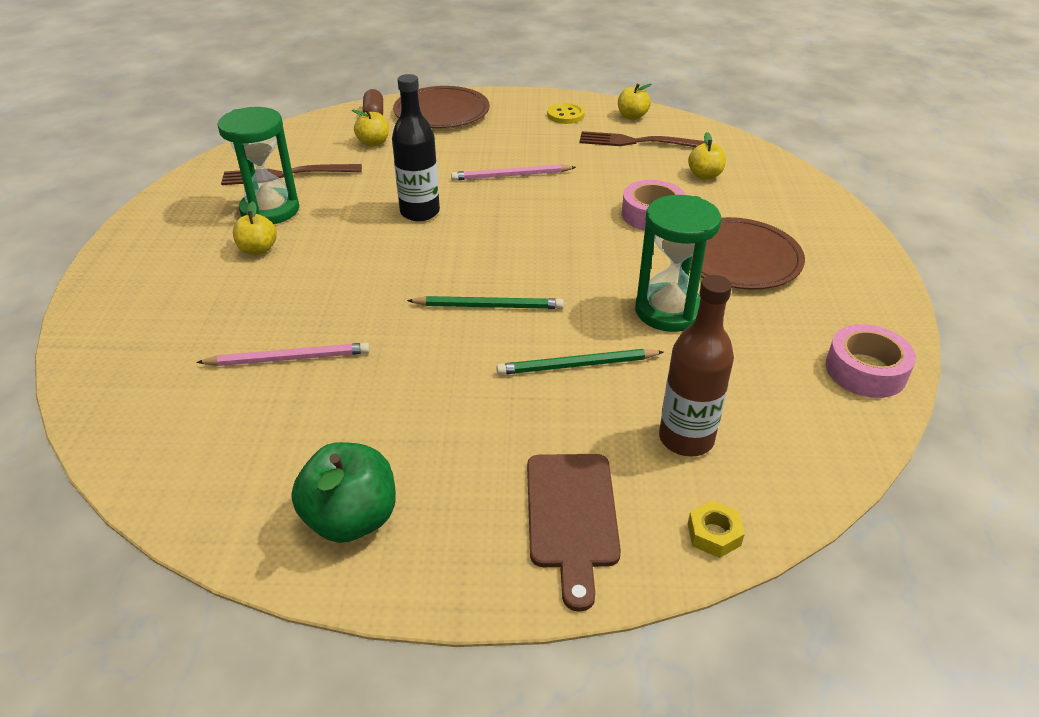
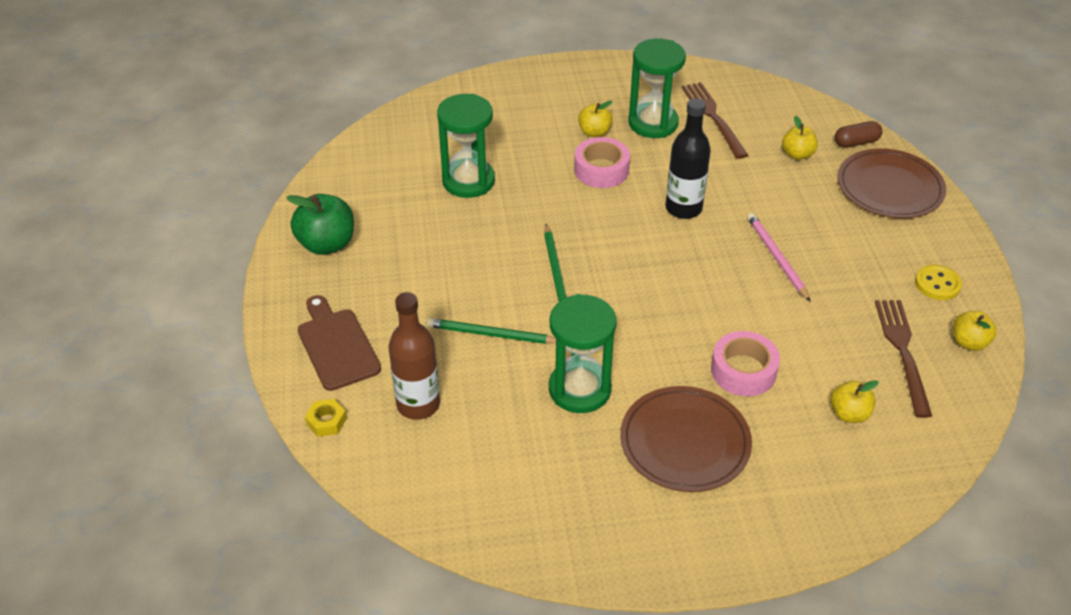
camera: 80 degrees right, 5 degrees up
pink pencil [196,343,370,366] -> green hourglass [437,94,495,198]
green pencil [496,349,664,375] -> green pencil turned 60 degrees counterclockwise [427,318,556,344]
brown cutting board [527,454,621,612] -> brown cutting board turned 75 degrees clockwise [298,295,381,391]
pink tape [825,324,916,398] -> pink tape moved to [574,137,630,188]

